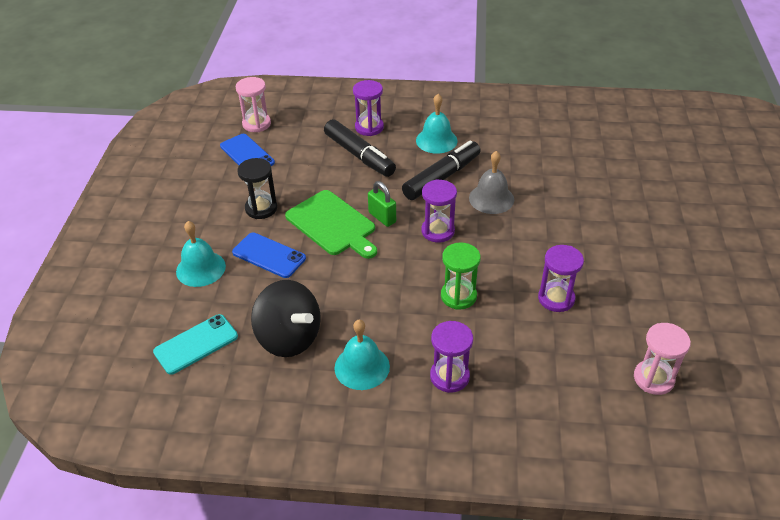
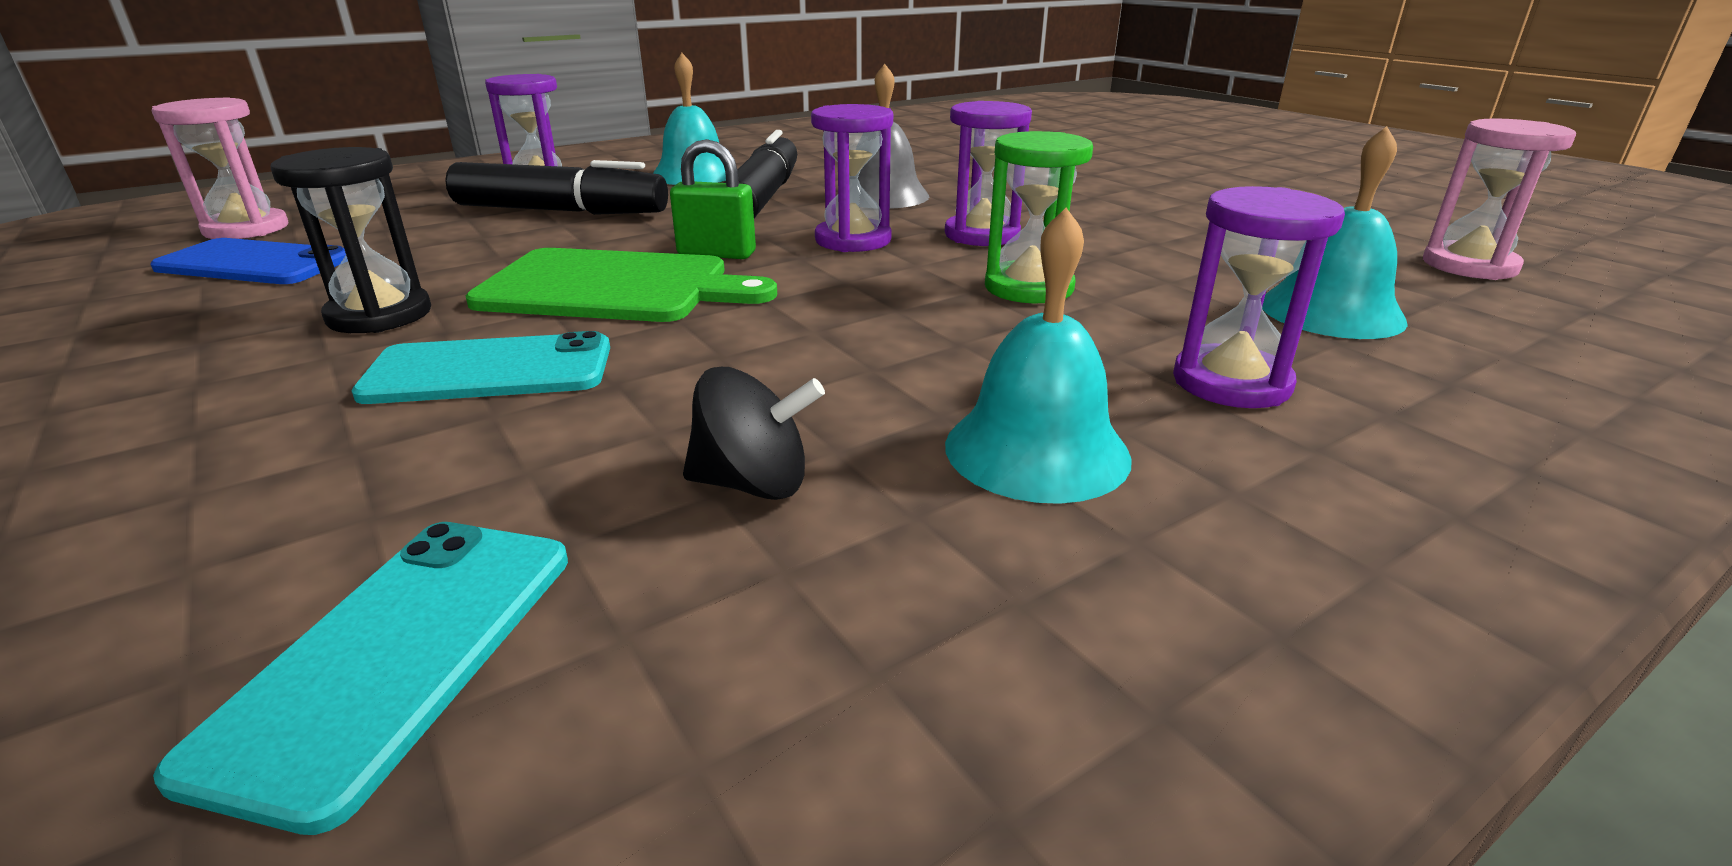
camera: 40 degrees left, 15 degrees down
turquoise bell [176,221,226,287] -> turquoise bell moved to [1262,126,1408,339]
blue phone [232,232,306,278] -> turquoise phone [352,331,610,404]
black spinning top [251,280,321,357] -> black spinning top [683,367,825,500], size x0.53
purple hourglass [538,245,584,312] -> purple hourglass moved to [945,101,1032,246]

